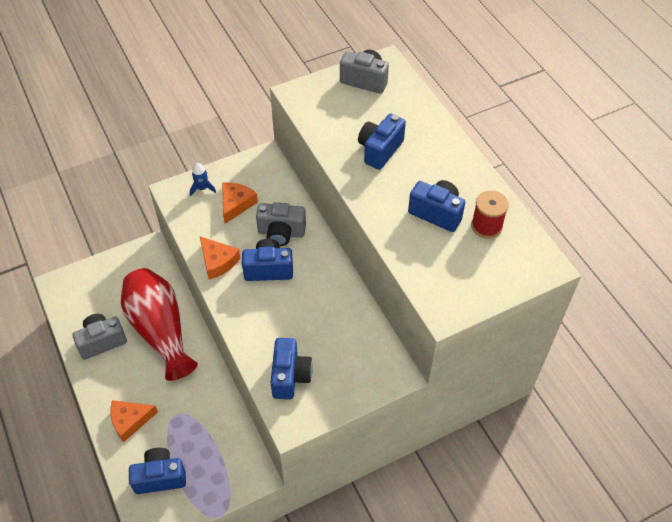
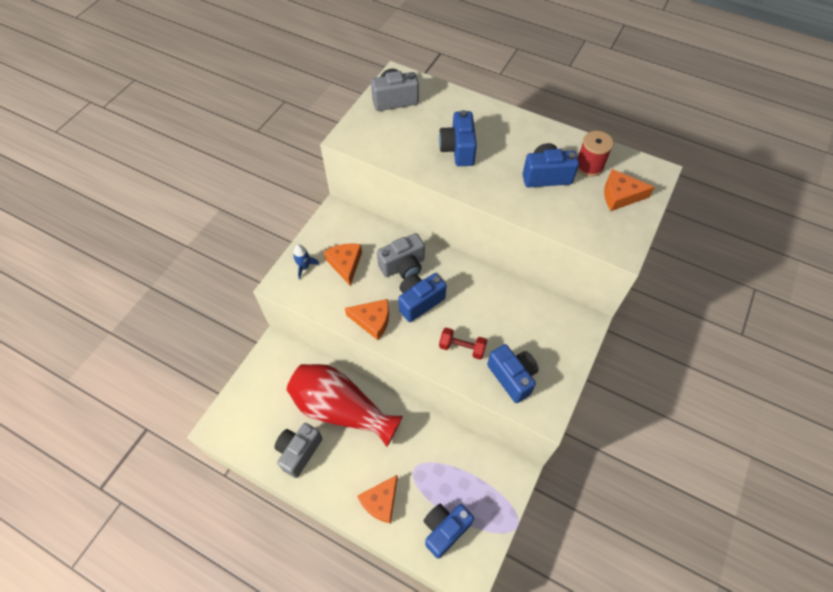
camera: 35 degrees left, 5 degrees up
none -> red dumbbell [439,328,487,359]
none -> orange cheese [604,169,655,211]

